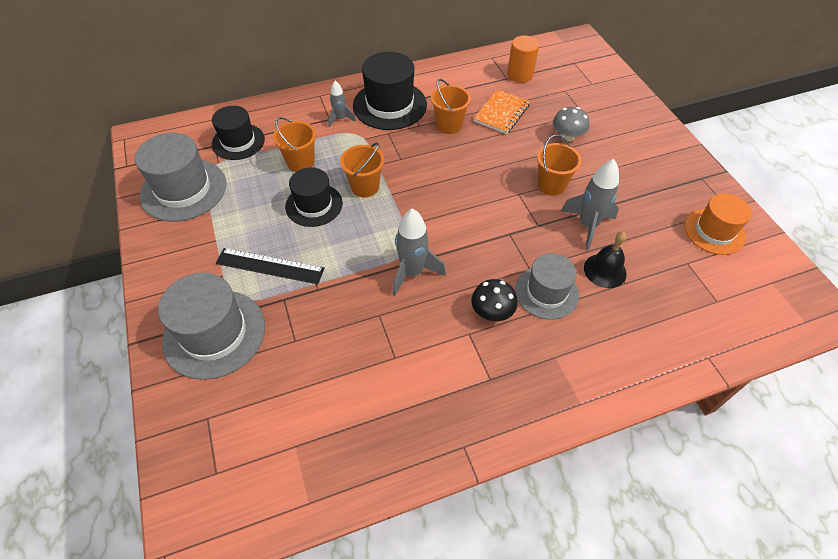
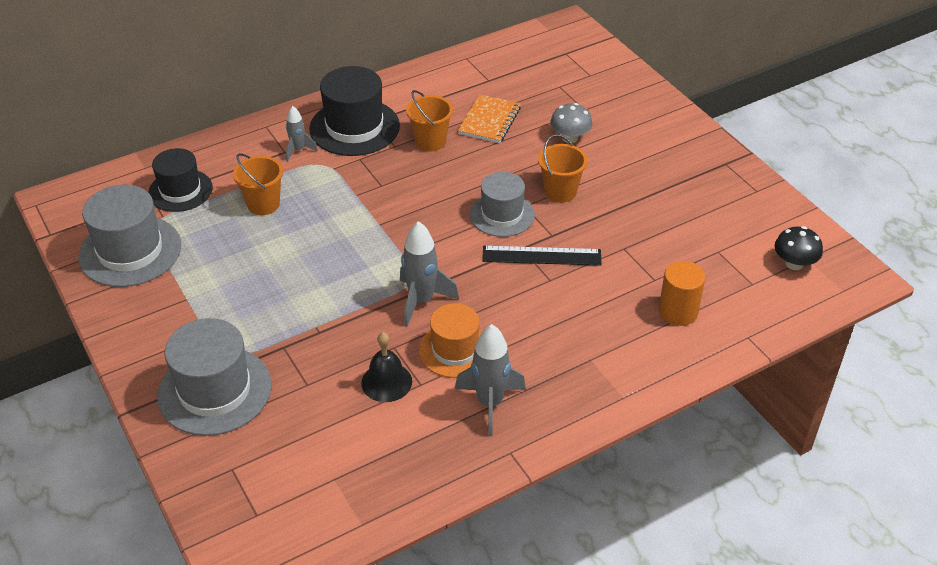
camera: 10 degrees left, 10 degrees down
black ruler [216,248,325,284] -> black ruler moved to [482,246,602,266]
black hat [285,167,343,227] -> none
orange bucket [340,142,385,197] -> none
black mushroom [471,279,517,321] -> black mushroom moved to [775,226,823,270]
orange cylinder [507,36,539,83] -> orange cylinder moved to [659,261,705,326]
grey hat [515,253,579,320] -> grey hat moved to [470,172,535,237]
grey rocket [561,159,619,250] -> grey rocket moved to [455,324,526,436]
black bell [584,231,627,288] -> black bell moved to [361,332,412,402]
orange hat [684,193,752,255] -> orange hat moved to [419,303,482,378]

